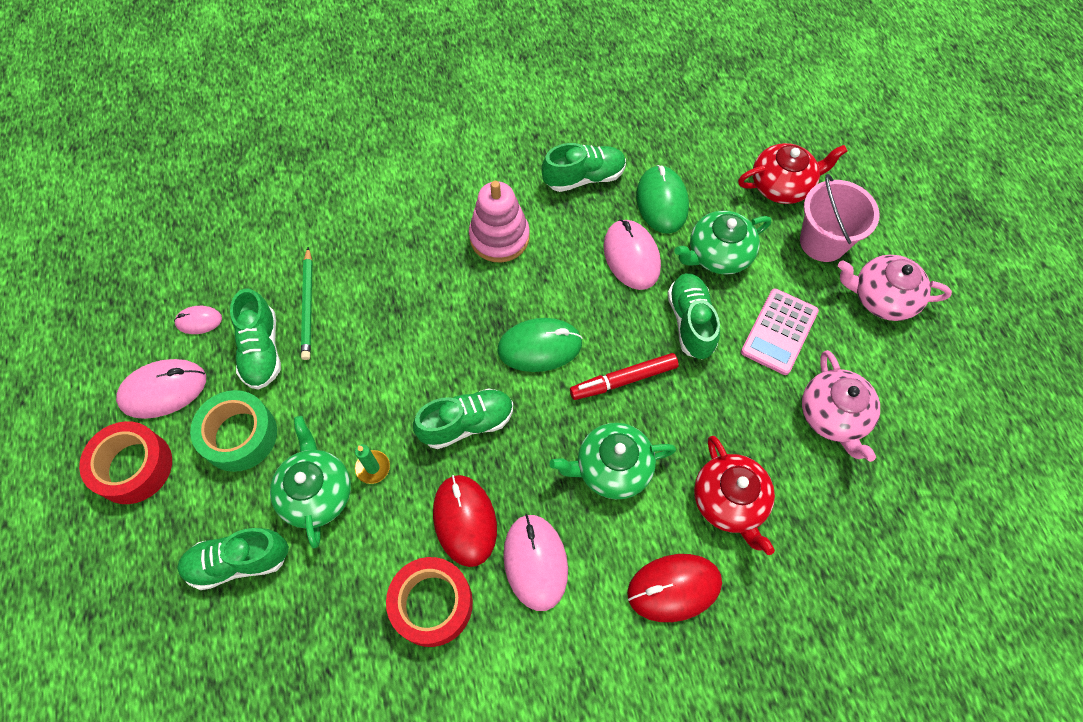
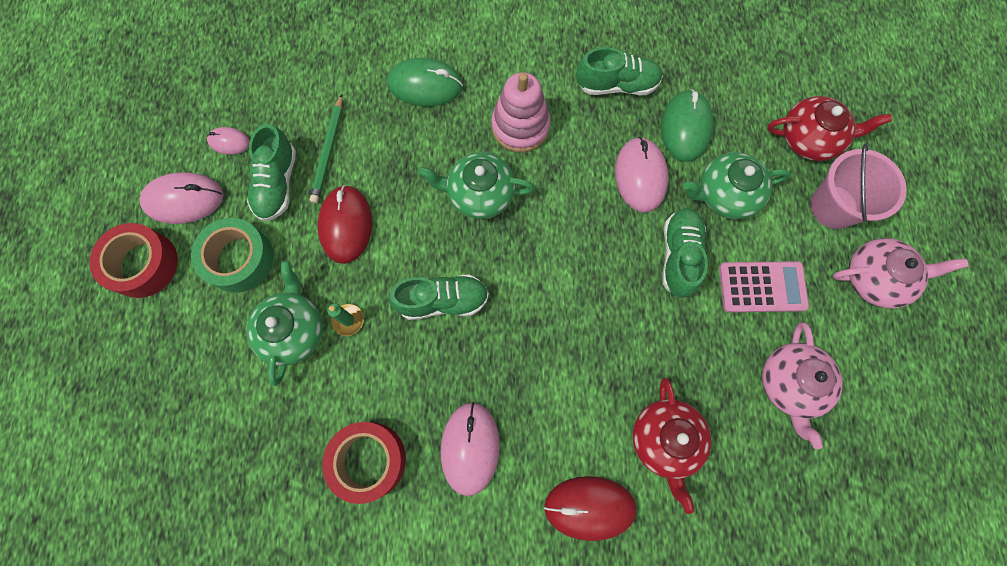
camera: 15 degrees right, 10 degrees up
green shoe [177,528,289,590] -> none
red mouse [433,475,497,567] -> red mouse moved to [318,185,372,264]
green mouse [497,318,583,372] -> green mouse moved to [387,58,463,107]
green teapot [549,423,676,499] -> green teapot moved to [418,152,535,219]
red marker [570,353,679,400] -> none
pink calculator [741,288,819,375] -> pink calculator turned 135 degrees counterclockwise [719,261,809,312]
pink teapot [838,255,952,321] -> pink teapot turned 150 degrees clockwise [833,238,968,309]

